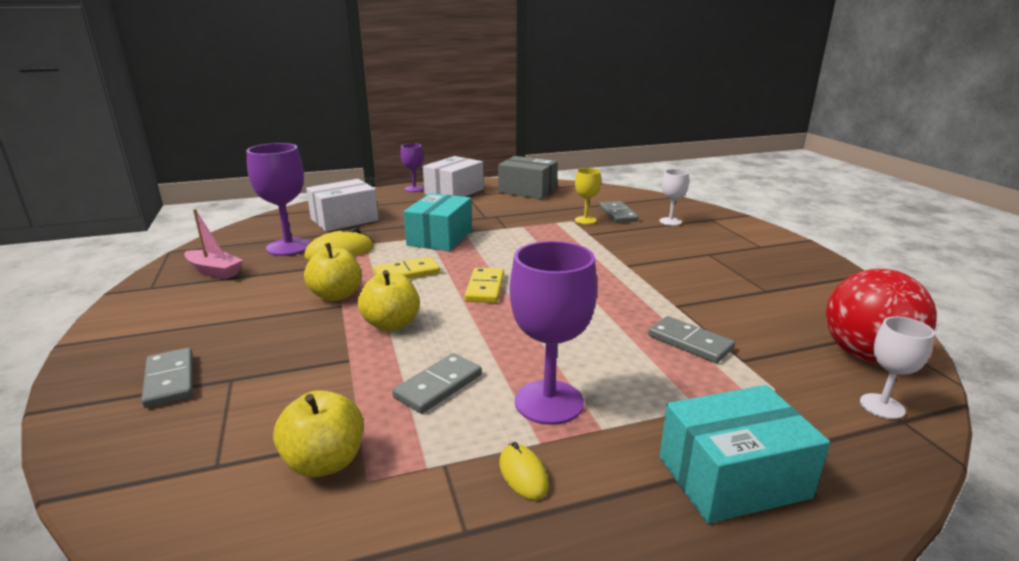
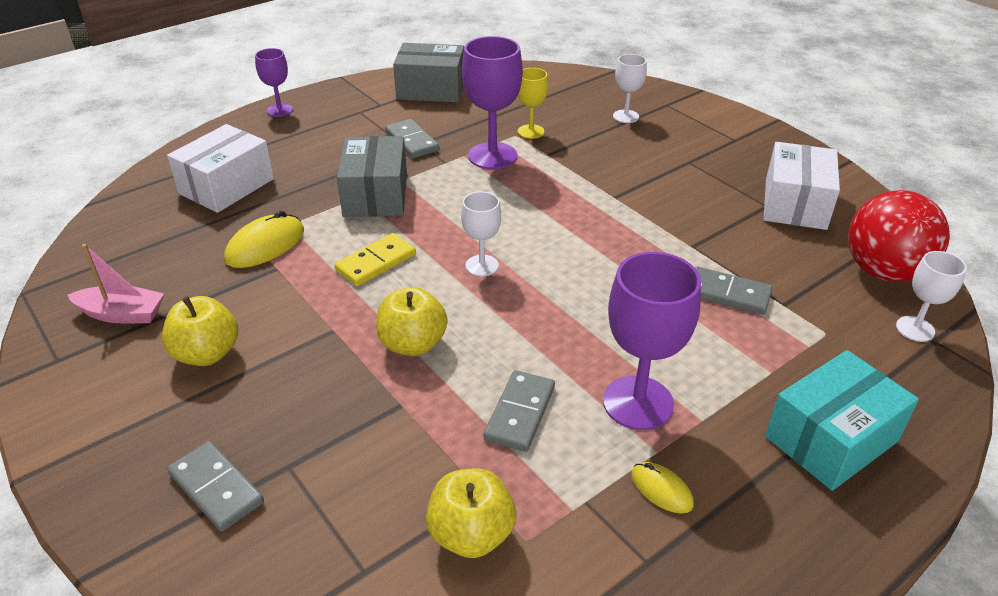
camera: 20 degrees left, 15 degrees up
purple goblet [246,143,311,256] -> purple goblet moved to [462,36,523,169]
yellow apple [304,243,362,301] -> yellow apple moved to [162,296,238,366]
turquoise box [404,193,472,251] -> grey box [337,136,407,217]
white box [423,156,484,197] -> white box moved to [764,142,840,230]
yellow domino [464,267,504,303] -> white goblet [461,192,501,276]
grey domino [600,201,639,223] -> grey domino moved to [385,119,439,158]

